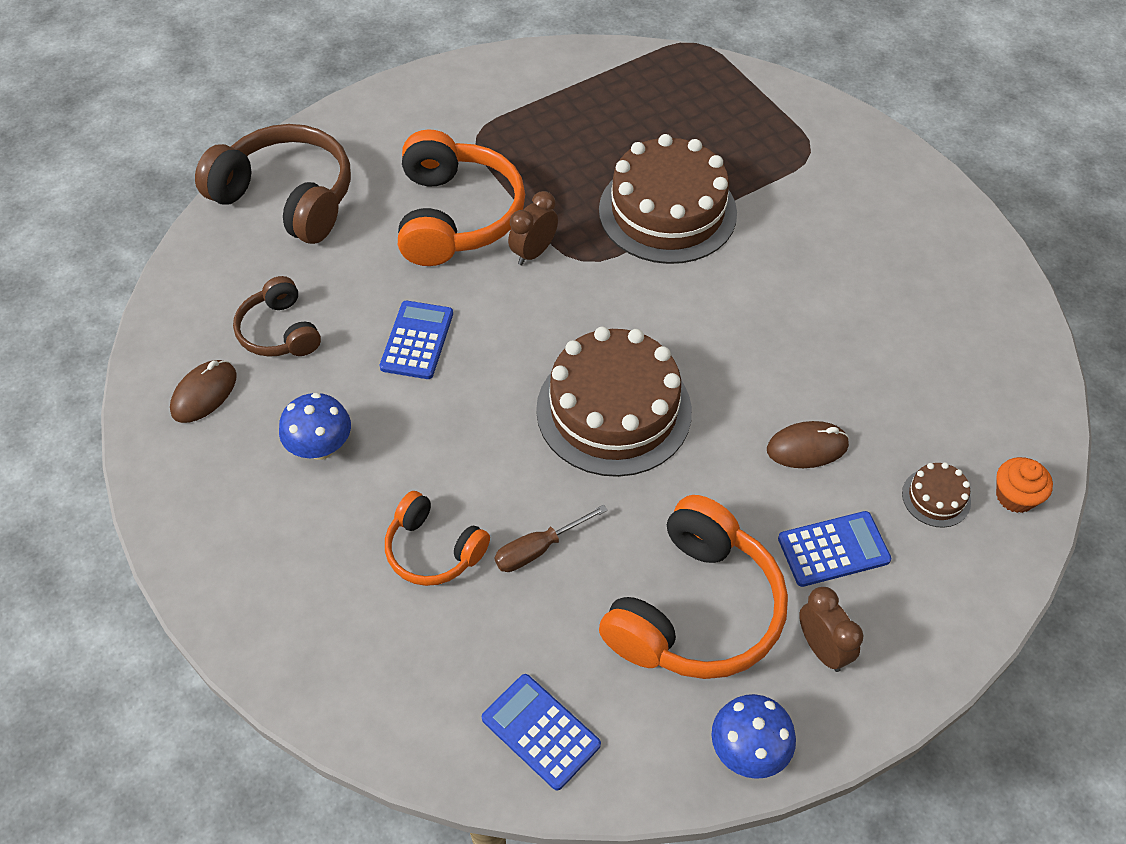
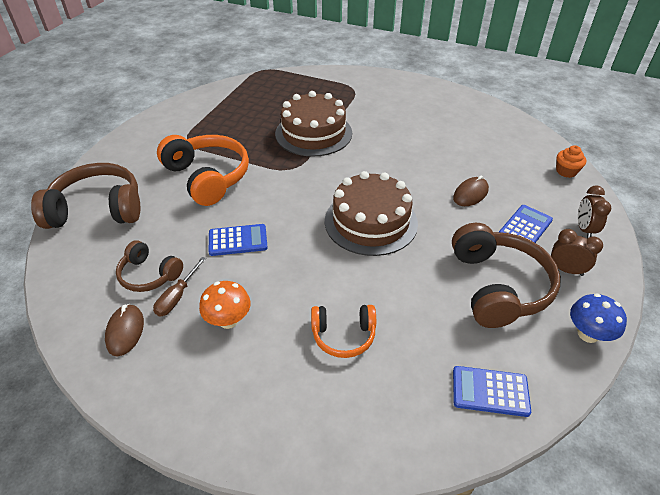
camera: 35 degrees left, 10 degrees down
blue mushroom [279,393,351,460] -> orange mushroom [199,281,251,329]
blue calculator [380,301,453,379] -> blue calculator turned 105 degrees clockwise [209,224,268,256]
brown screwdriver [494,504,608,572] -> brown screwdriver moved to [153,257,206,316]
brown clock [508,191,558,265] -> brown clock moved to [578,186,611,238]
orange headphones [599,495,788,679] -> brown headphones [452,223,561,328]
brown cake [902,462,971,528] -> none

